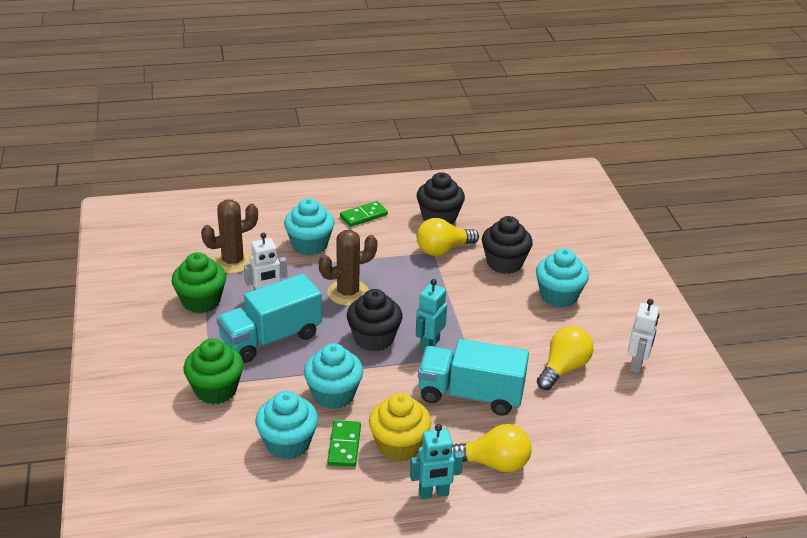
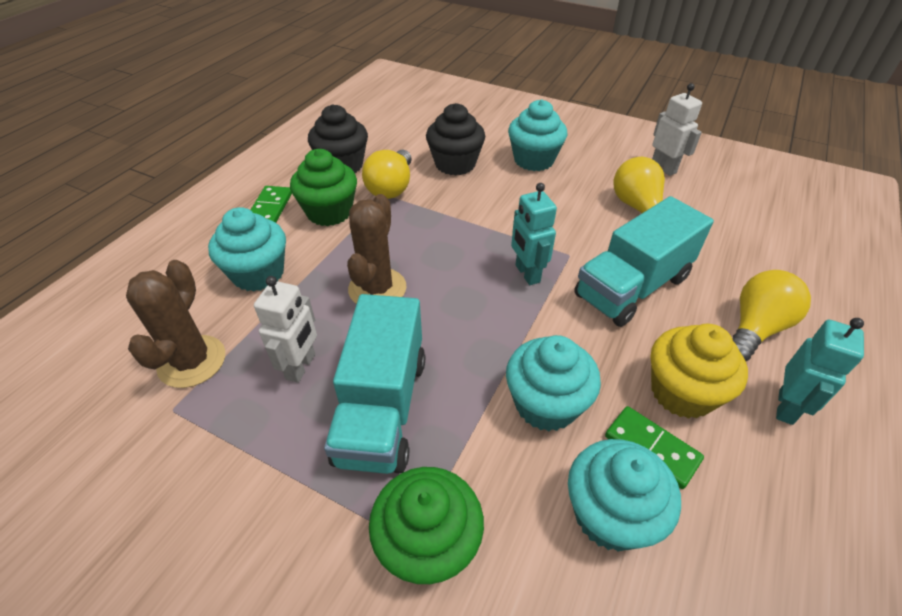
camera: 50 degrees left, 10 degrees up
green cupcake [172,252,226,313] -> green cupcake moved to [290,149,357,226]
black cupcake [347,289,402,351] -> none

